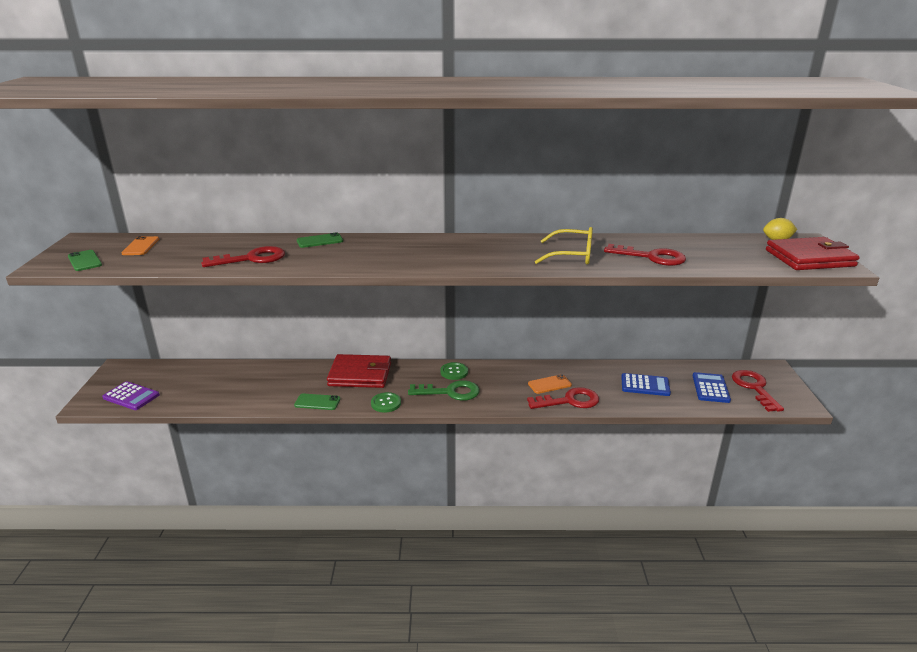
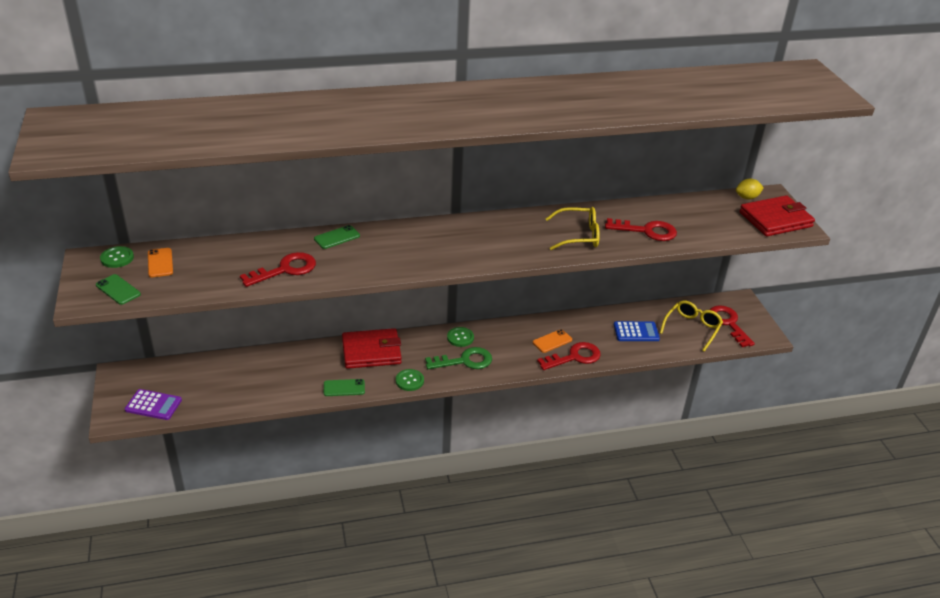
camera: 15 degrees left, 10 degrees up
blue calculator [693,372,731,403] -> yellow glasses [660,301,723,352]
none -> green button [100,246,134,268]

